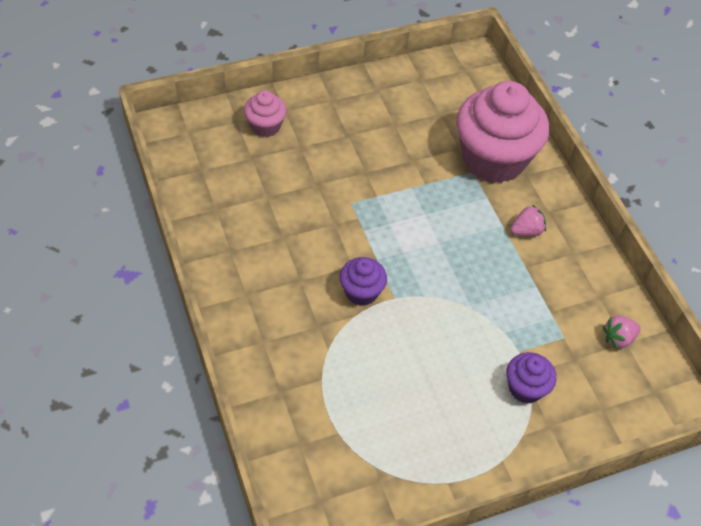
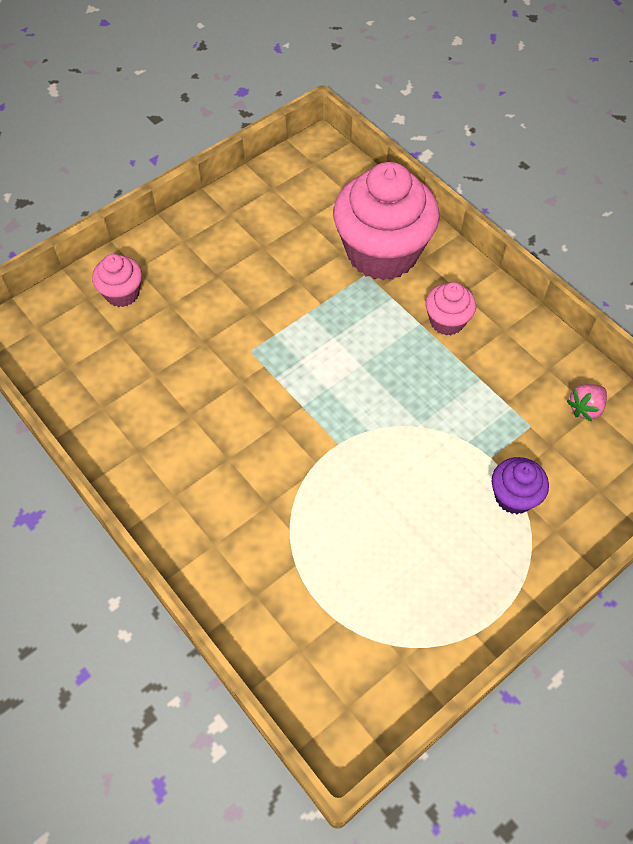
camera: 15 degrees left, 5 degrees up
purple cupcake [340,257,387,306] -> none
pink strawberry [510,205,546,236] -> pink cupcake [425,282,476,335]

